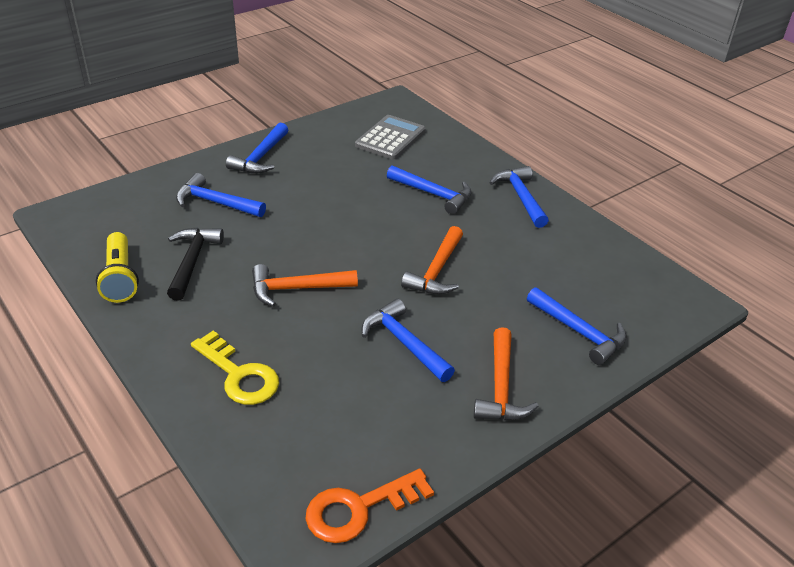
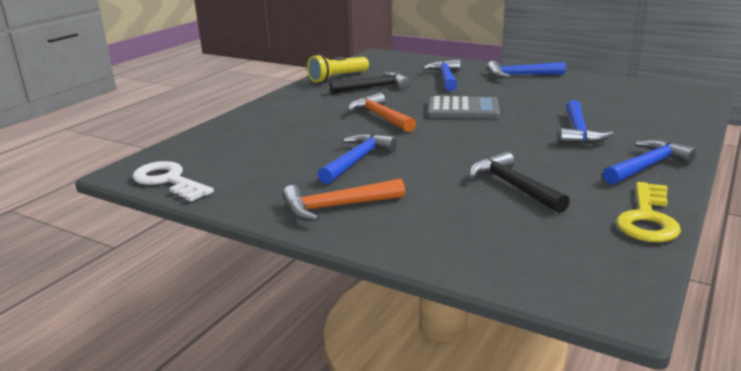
camera: 70 degrees right, 15 degrees down
yellow key [191,331,279,405] -> yellow key moved to [616,182,681,242]
orange key [306,469,434,543] -> white key [132,161,214,202]
grey calculator [355,115,426,160] -> grey calculator moved to [427,96,500,119]
orange hammer [401,226,463,295] -> none
blue hammer [527,287,627,365] -> none
none -> black hammer [469,151,570,213]

